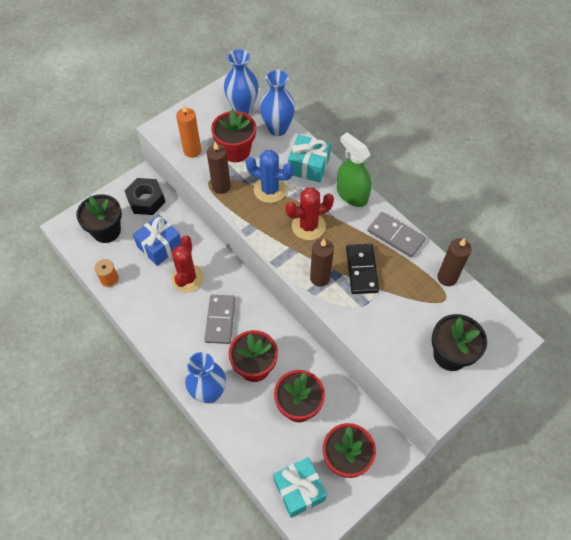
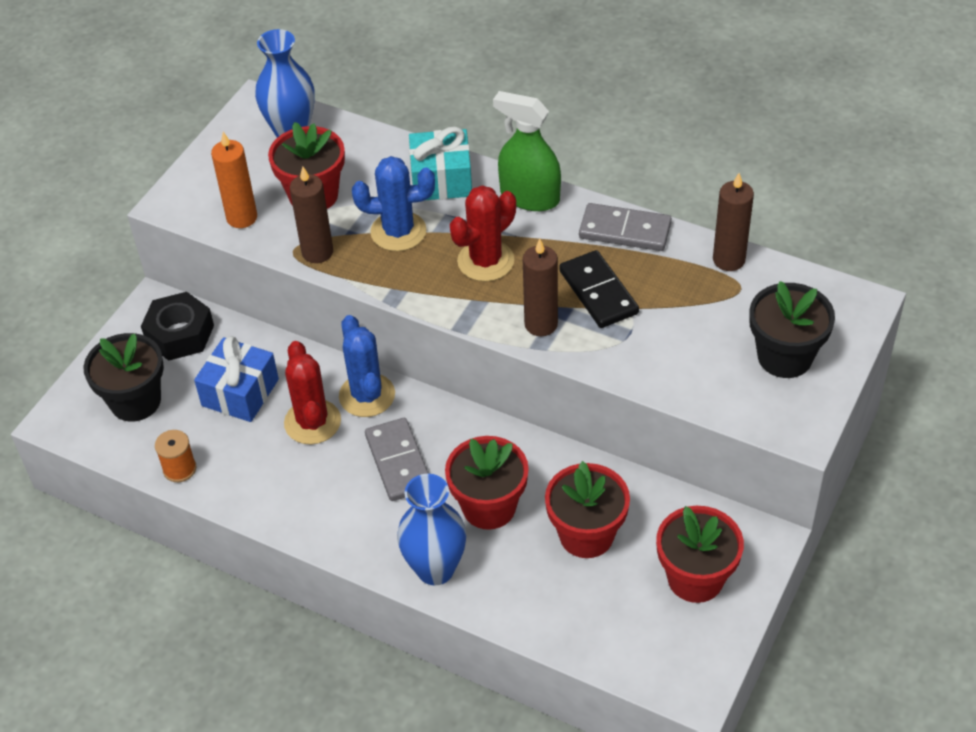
camera: 20 degrees left, 10 degrees down
blue vase [260,70,295,136] -> none
turquoise gift [273,457,327,518] -> none
none -> blue cactus [339,315,395,417]

